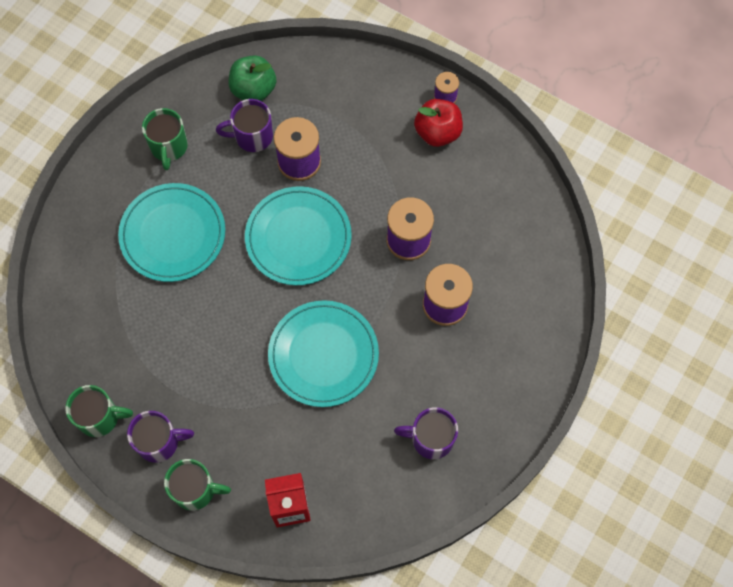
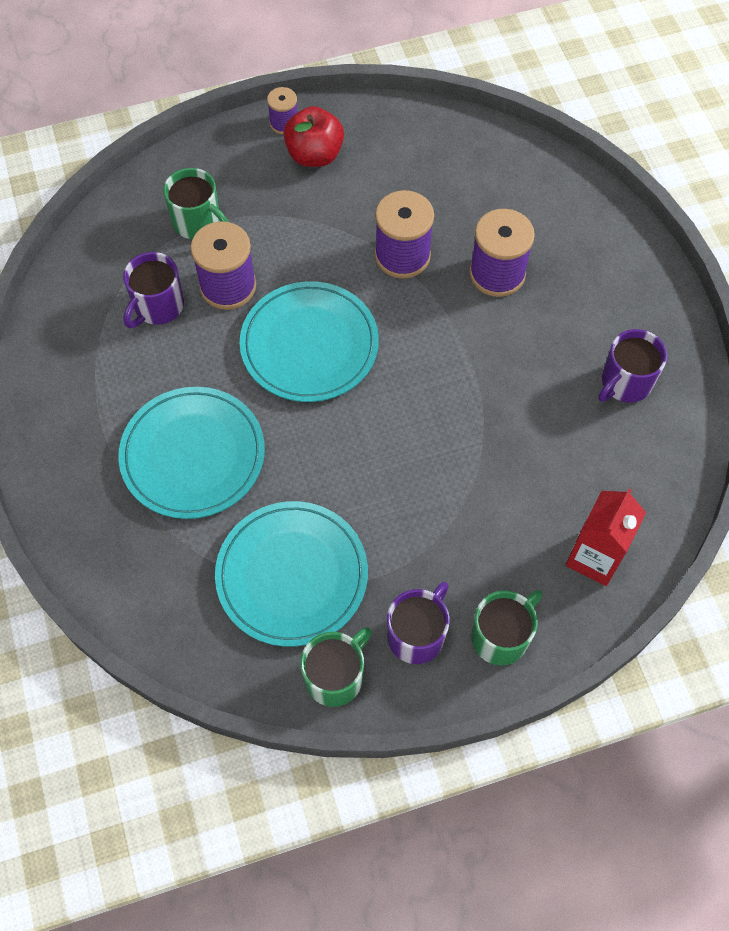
camera: 50 degrees left, 5 degrees down
green mug [142,108,188,170] -> green mug moved to [163,168,229,239]
green apple [229,56,276,101] -> none
turquoise plate [268,300,379,407] -> turquoise plate moved to [215,501,368,647]

